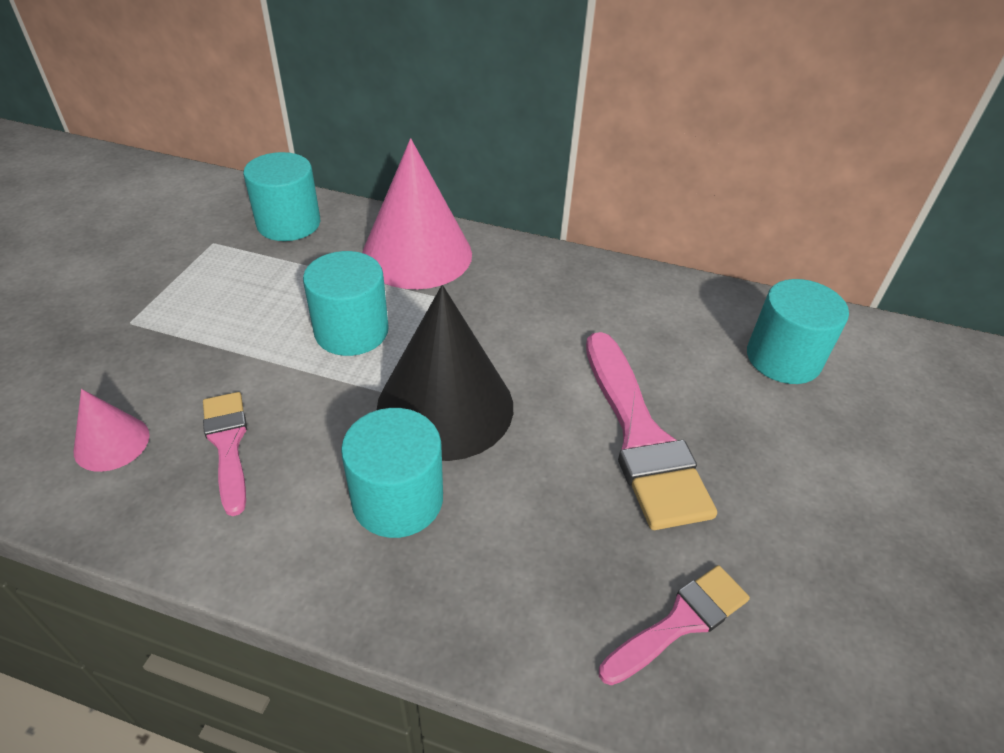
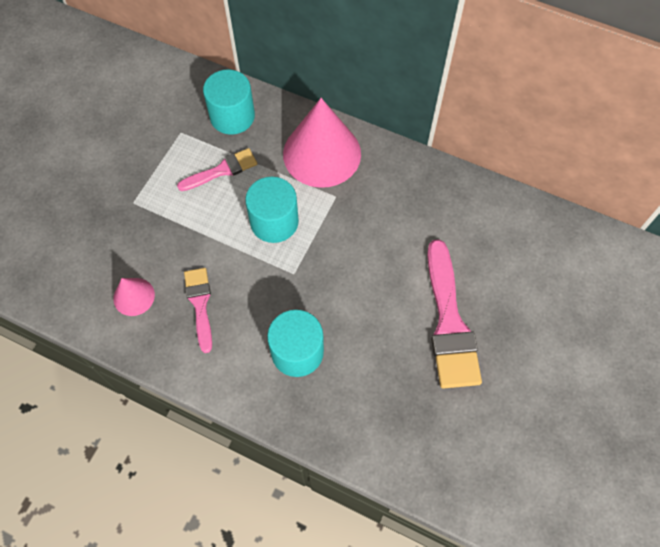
camera: 10 degrees right, 20 degrees up
black cone [377,285,513,461] -> none
pink brush [599,565,750,685] -> pink brush moved to [177,148,257,191]
turquoise cylinder [747,279,849,384] -> none

